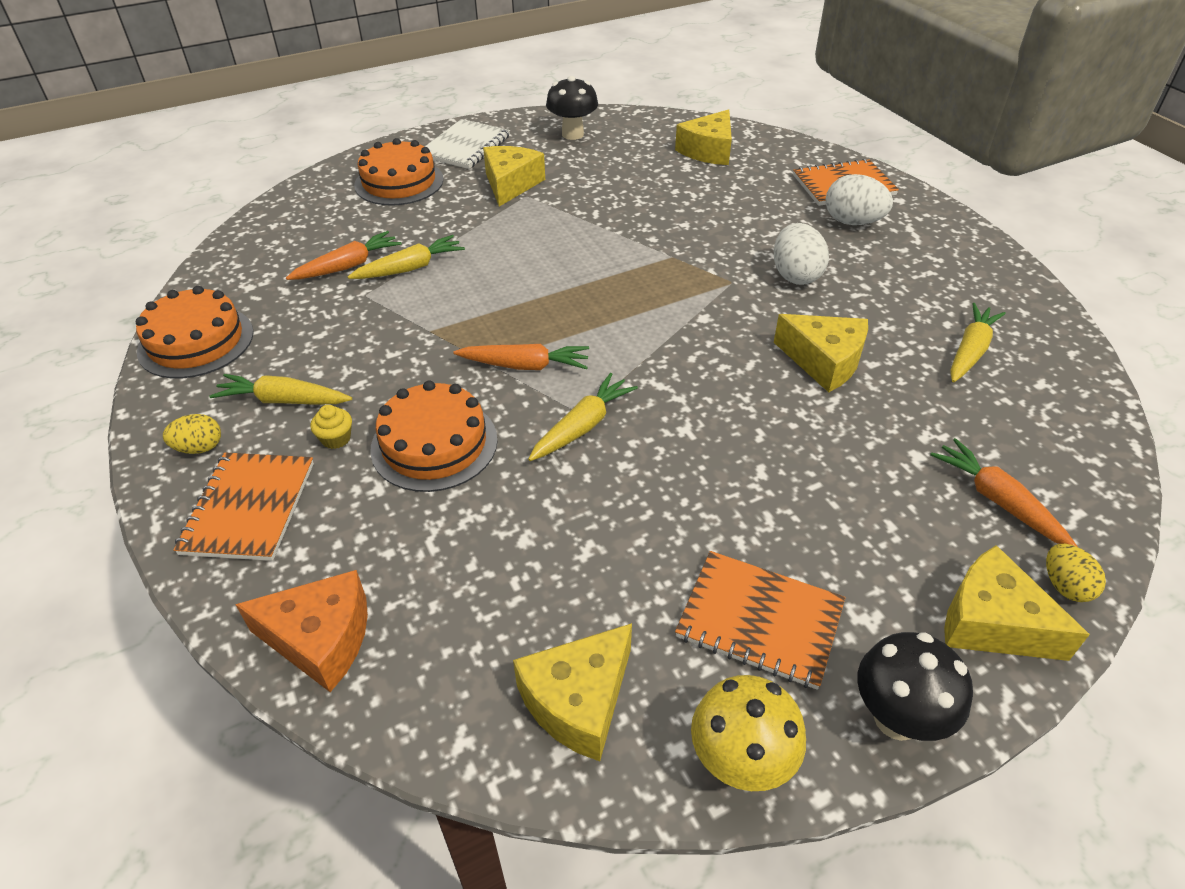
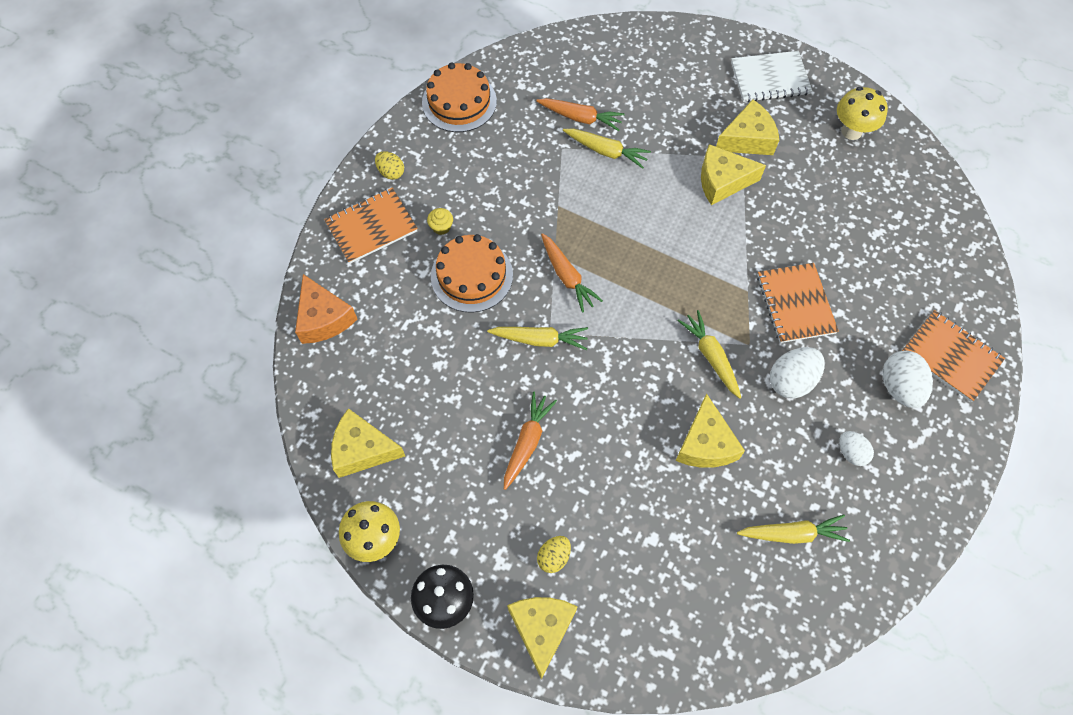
camera: 55 degrees right, 20 degrees up
yellow carrot [209,374,352,404] -> yellow carrot moved to [677,310,741,399]
orange cake [354,138,443,206] -> none
black mushroom [546,76,598,140] -> yellow mushroom [837,87,888,140]
yellow cheese [675,109,732,165] -> yellow cheese moved to [701,144,766,205]
orange notebook [675,551,845,690] -> orange notebook moved to [757,263,839,343]
orange carrot [930,438,1078,547] -> orange carrot moved to [504,392,557,490]
yellow egg [1046,544,1106,602] -> yellow egg moved to [537,536,571,573]
none -> white egg [839,431,874,466]

